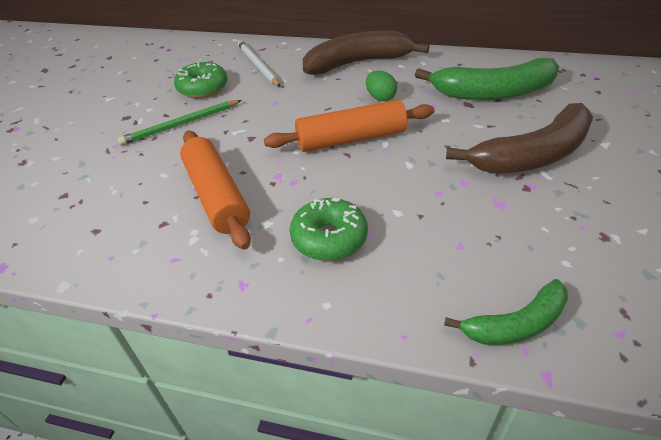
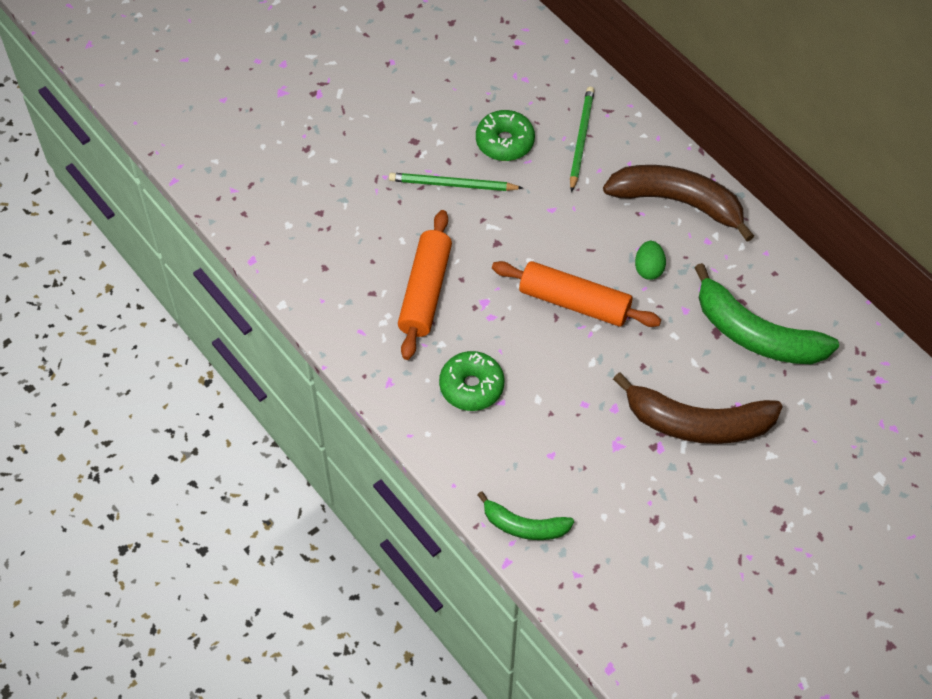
camera: 35 degrees right, 15 degrees up
white pencil [238,41,281,87] -> green pencil [570,87,595,192]

